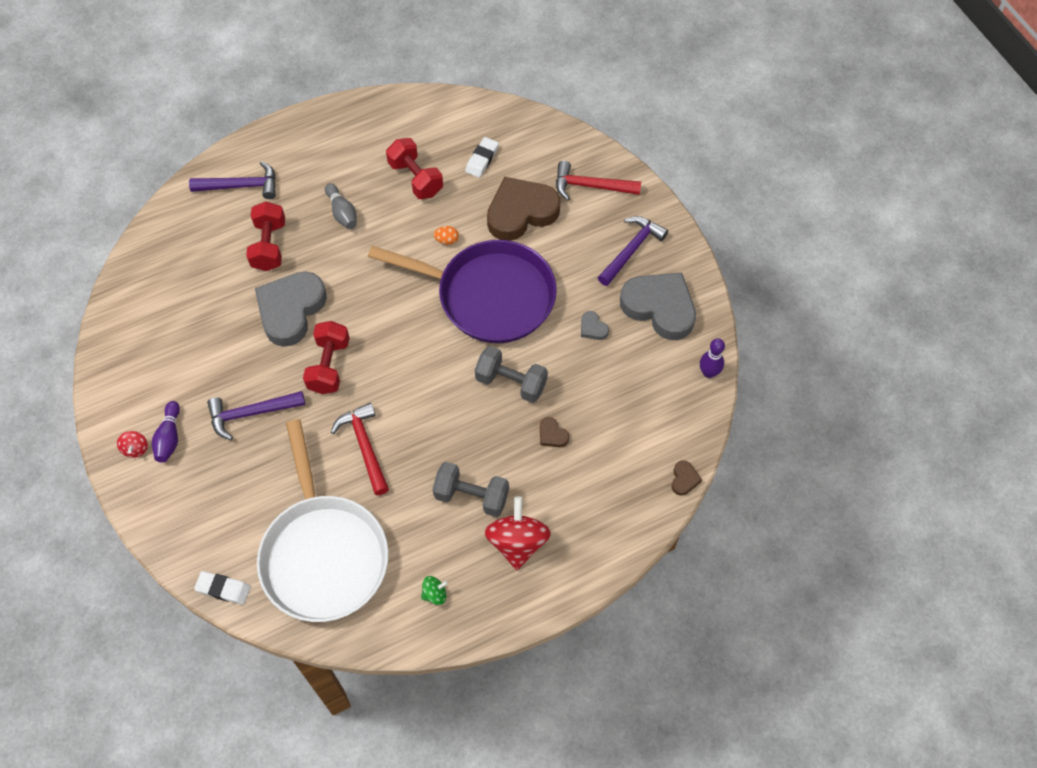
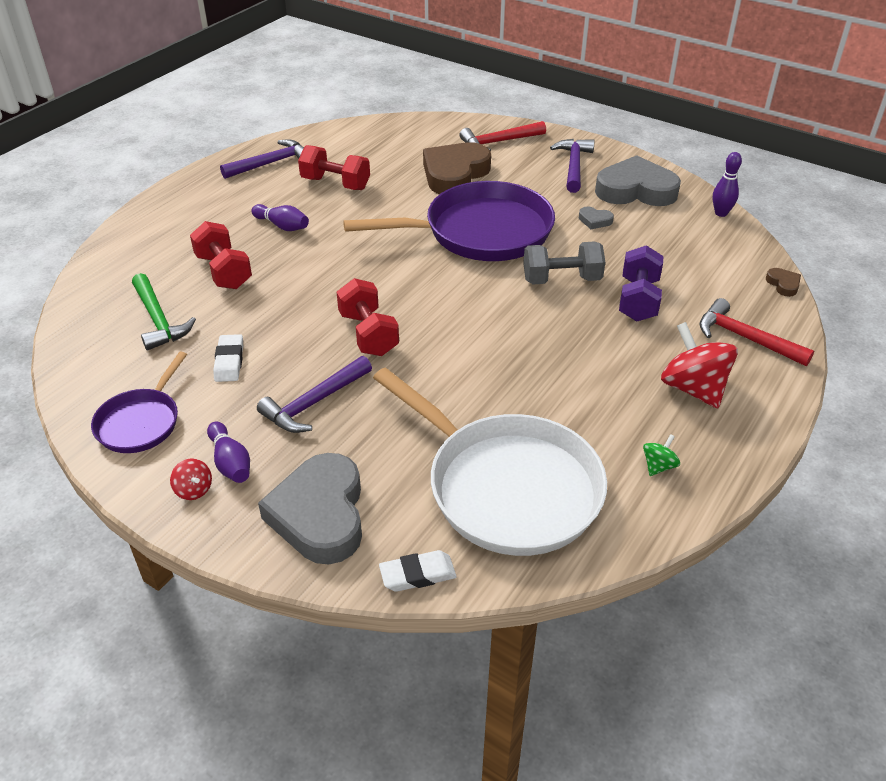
camera: 30 degrees left, 20 degrees down
purple hammer [189,161,276,199] -> purple hammer moved to [220,139,304,179]
grey heart [255,271,327,347] -> grey heart moved to [258,453,362,565]
grey bowling pin [325,183,357,229] -> purple bowling pin [251,204,309,231]
red hammer [331,403,389,495] -> red hammer moved to [700,298,814,366]
grey dumbbell [432,462,509,517] -> none
orange egg [434,226,459,245] -> none
white eraser [465,137,499,178] -> white eraser moved to [213,334,243,382]
brown heart [540,417,569,447] -> purple dumbbell [619,245,663,322]
none -> purple pan [91,352,187,453]
none -> green hammer [132,273,196,351]

